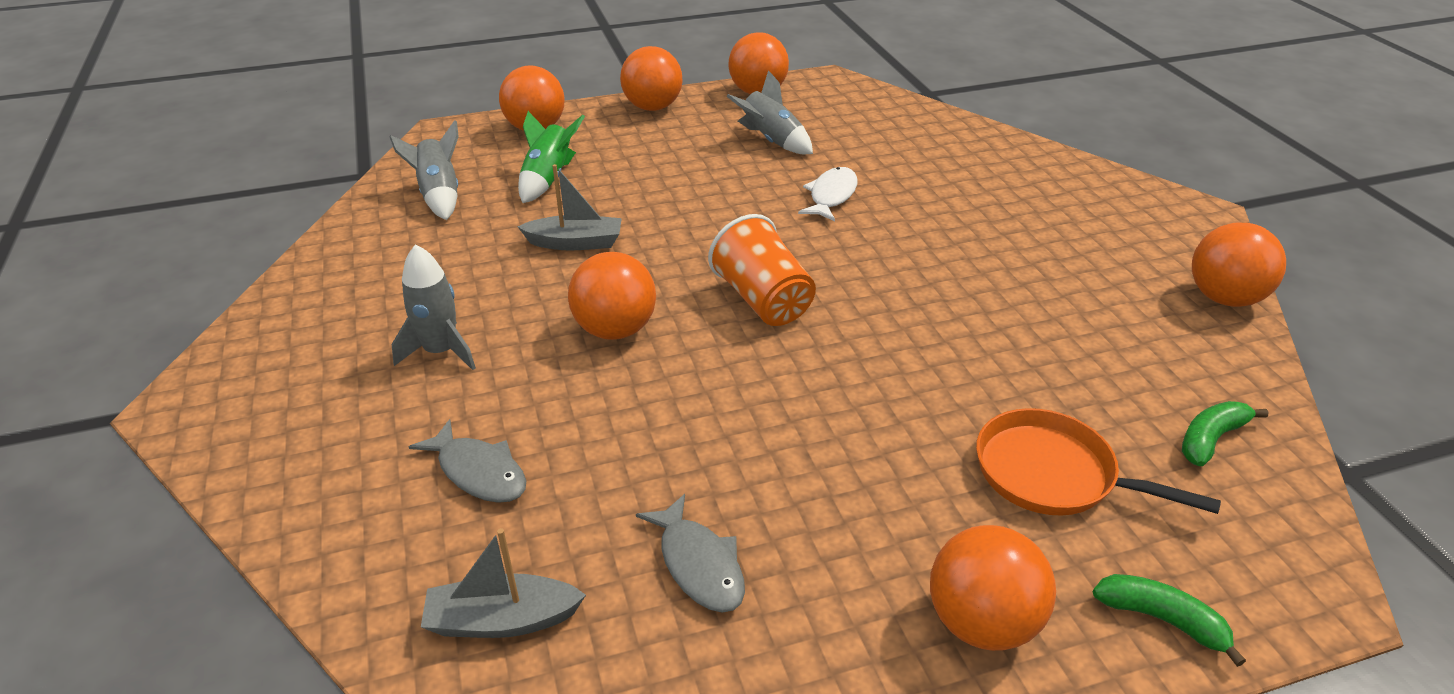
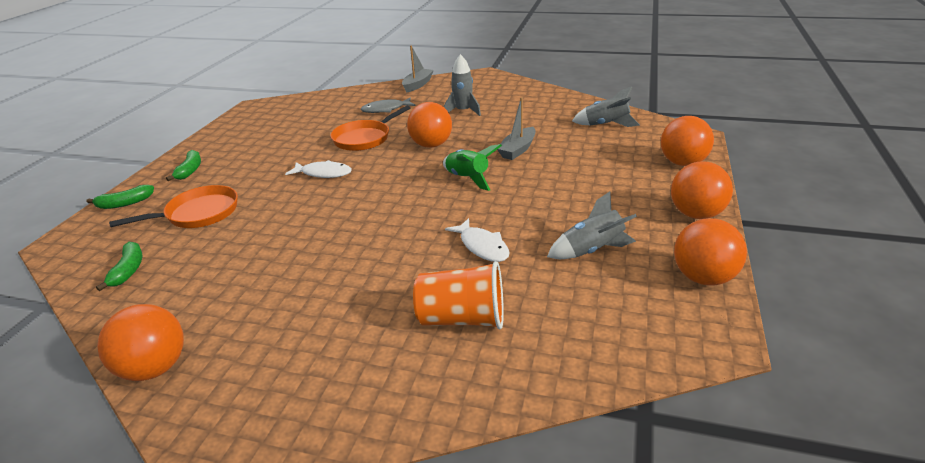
camera: 125 degrees right, 5 degrees down
grey boat [421,528,586,638] -> grey boat moved to [402,46,434,93]
green rocket [518,111,585,203] -> green rocket moved to [443,144,502,191]
grey fish [636,494,745,612] -> none
orange cup [708,214,816,326] -> orange cup moved to [413,261,504,329]
orange ball [930,525,1056,651] -> green banana [166,150,201,181]
none -> white fish [285,160,352,178]
none -> orange pan [330,106,410,151]

